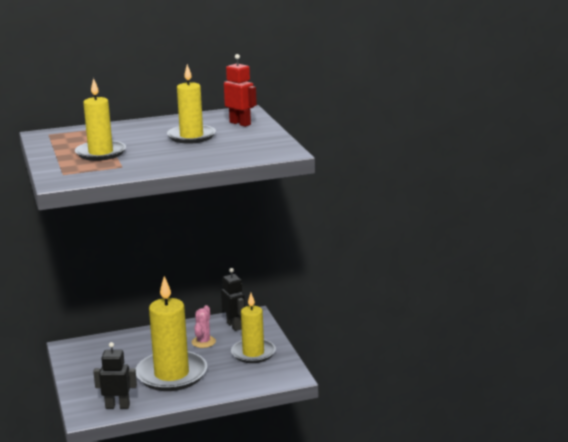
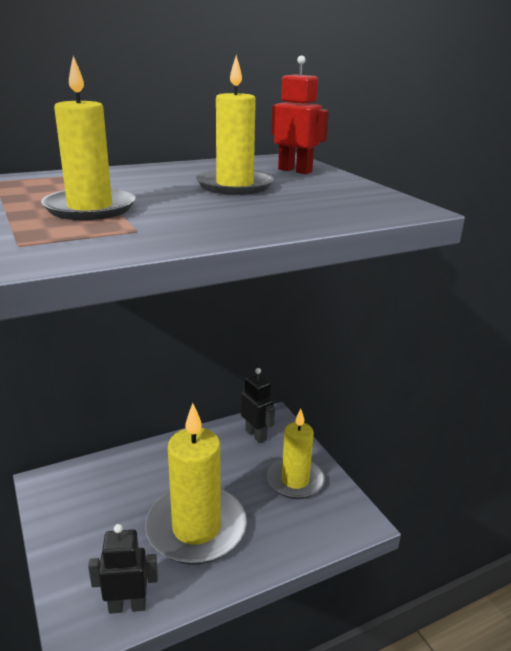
camera: 10 degrees left, 5 degrees up
pink cactus [192,305,216,348] -> none

